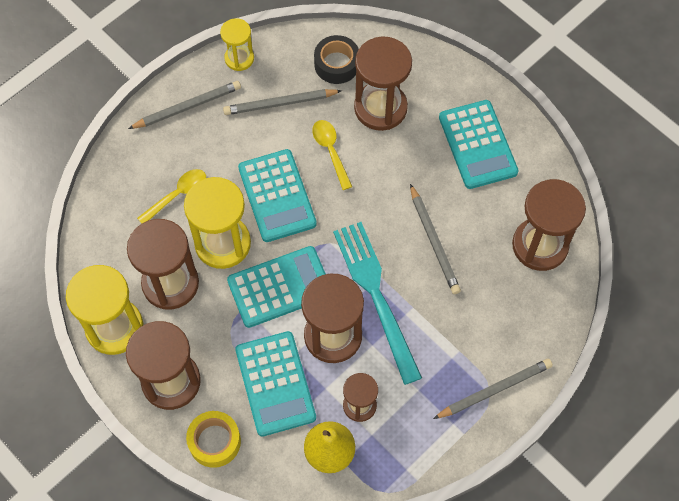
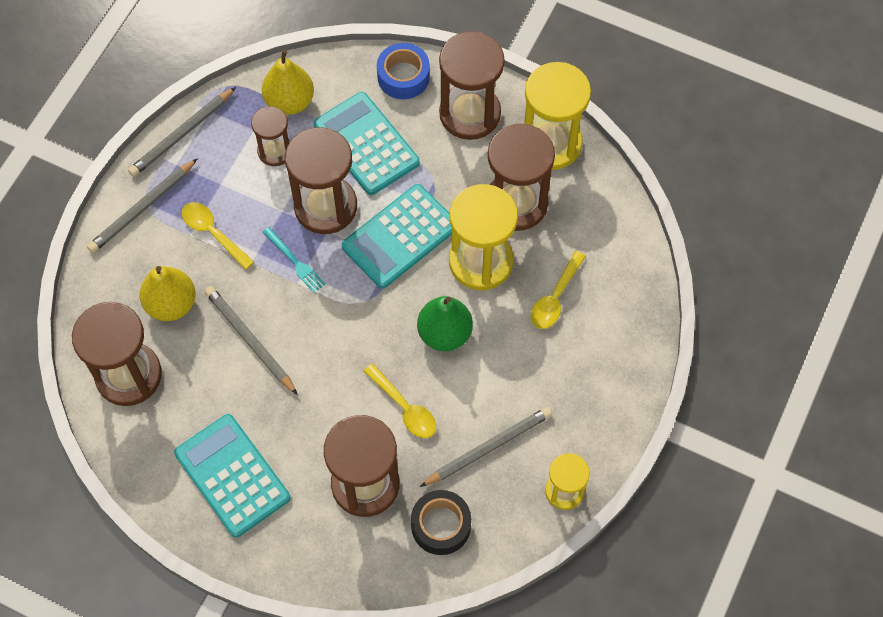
camera: 160 degrees right, 0 degrees up
grey pencil [128,81,241,129] -> grey pencil moved to [128,87,236,177]
yellow tape [186,411,241,468] -> blue tape [377,43,430,99]
turquoise calculator [238,149,317,242] -> green pear [417,296,473,351]
turquoise fork [333,222,422,385] -> turquoise fork [263,227,325,293], size x0.43
none -> yellow pear [140,266,196,321]
none -> yellow spoon [182,202,254,270]

